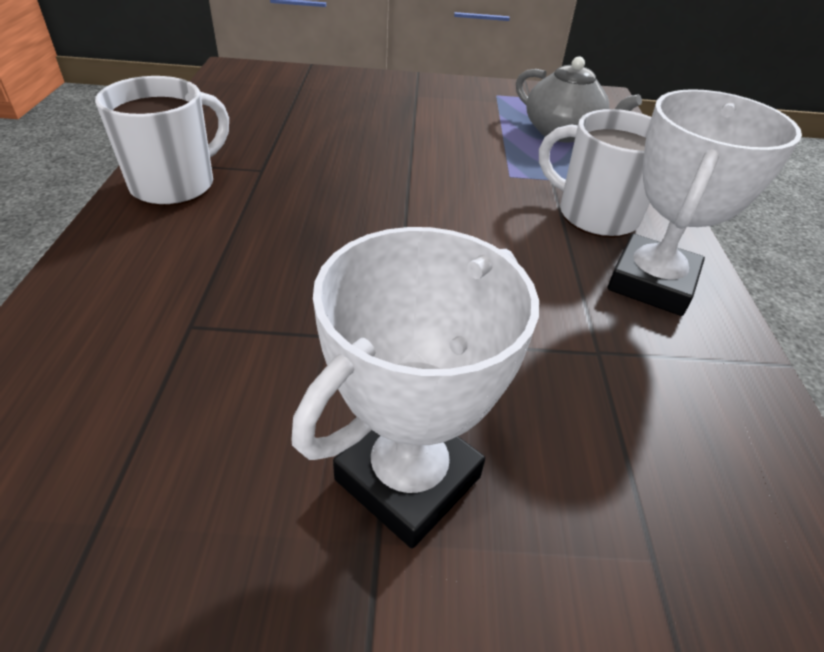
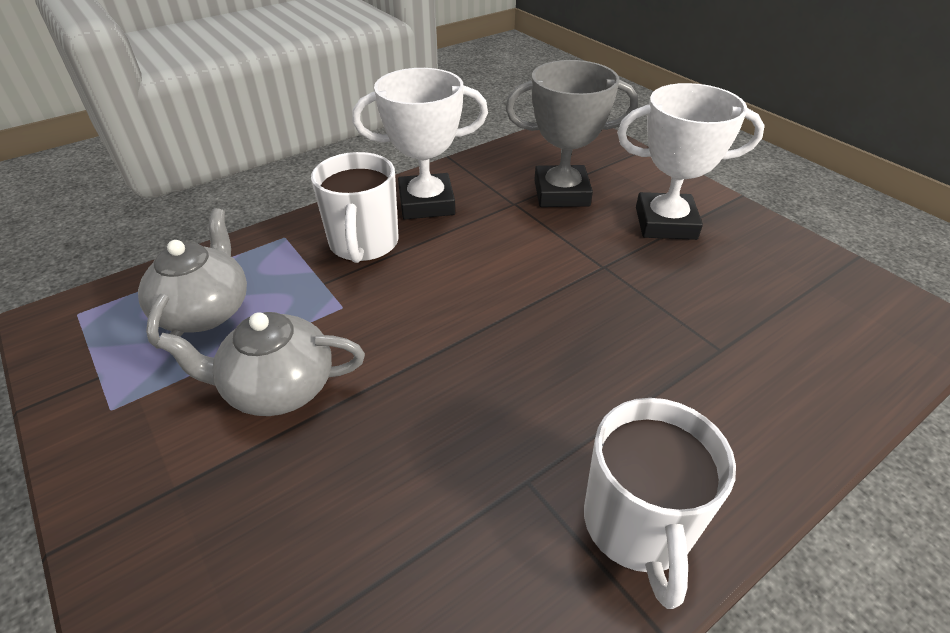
camera: 125 degrees left, 0 degrees up
white mug [95,76,229,206] -> white mug turned 90 degrees counterclockwise [584,398,736,609]
none -> grey teapot [156,312,365,416]
none -> grey trophy [505,60,638,207]

